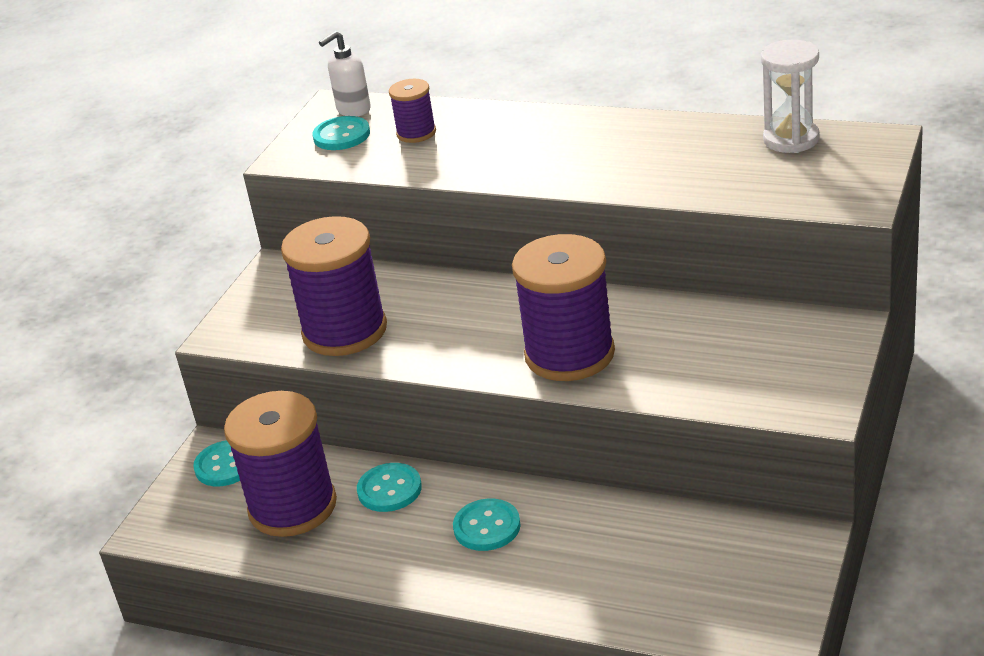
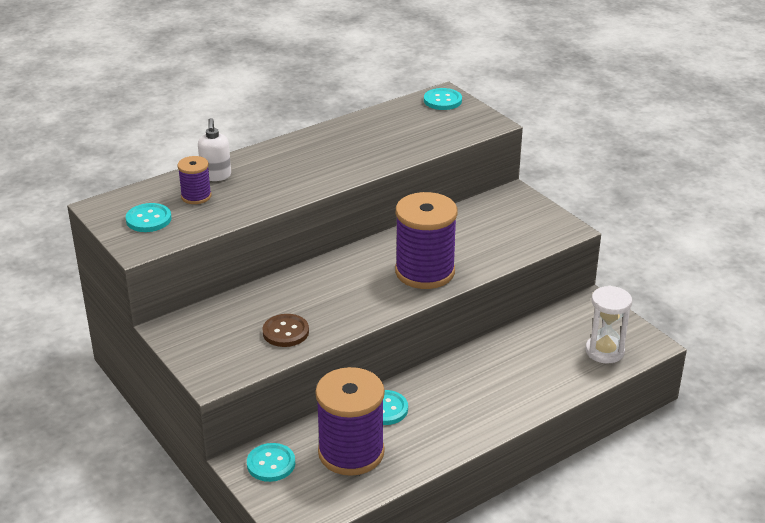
camera: 60 degrees left, 0 degrees up
purple spool [281,216,387,356] -> brown button [262,314,309,347]
white soap dispenser [319,31,371,116] -> white soap dispenser moved to [198,118,231,181]
turquoise button [453,499,521,551] -> turquoise button moved to [424,88,462,110]
white hourglass [761,40,820,153] -> white hourglass moved to [586,286,632,364]

